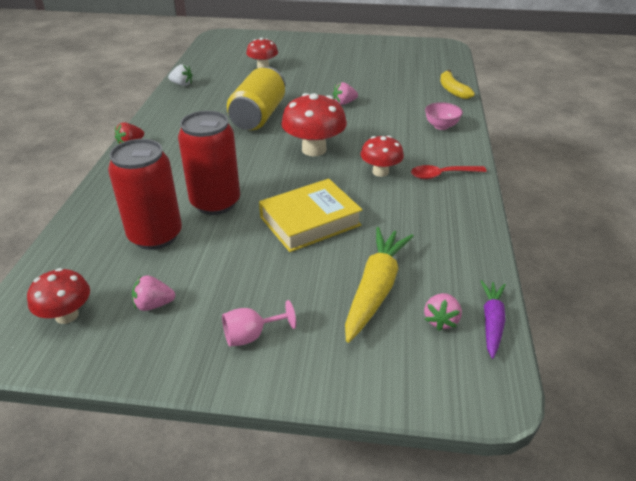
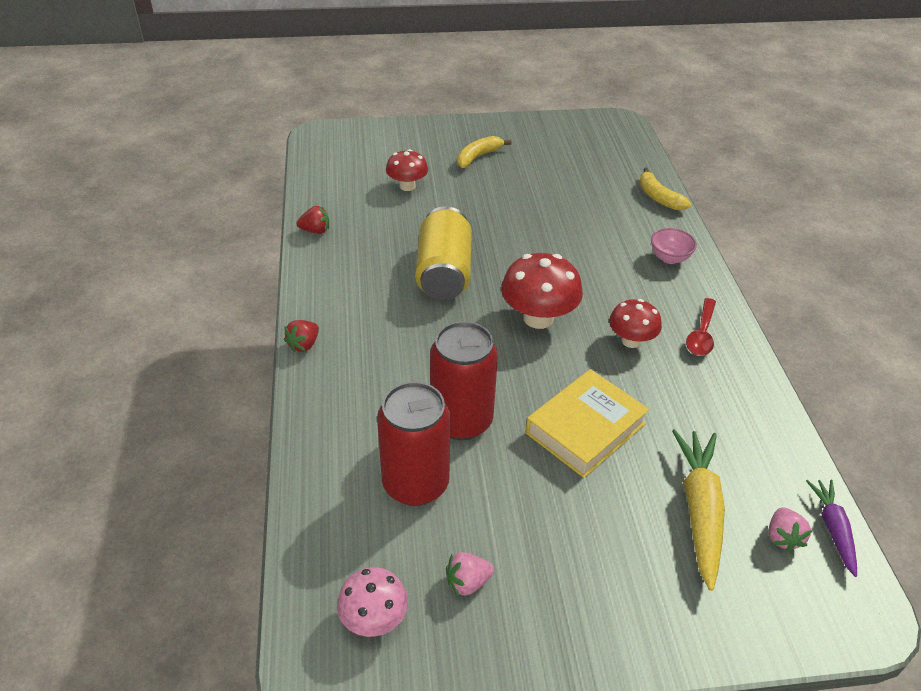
camera: 15 degrees left, 5 degrees up
red mushroom [27,268,90,324] -> pink mushroom [337,567,408,637]
white strawberry [168,64,193,86] -> red strawberry [296,206,329,234]
pink goblet [222,300,296,346] -> none
pink strawberry [333,82,358,105] -> none
red spoon [411,165,487,179] -> red spoon turned 45 degrees counterclockwise [686,298,716,356]
none -> yellow banana [457,136,511,168]

